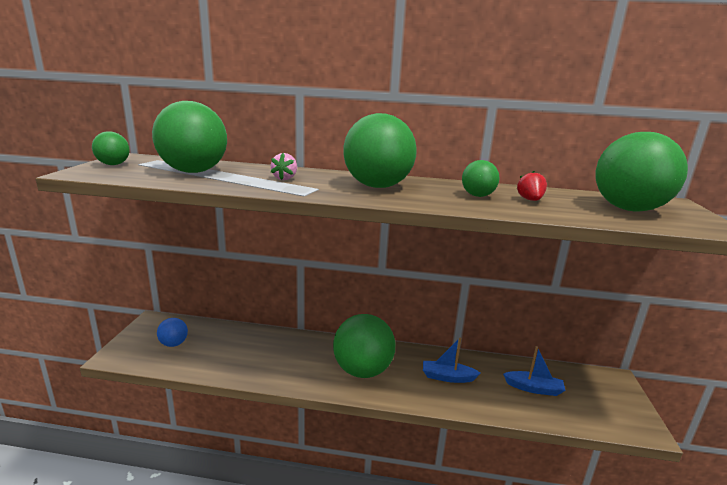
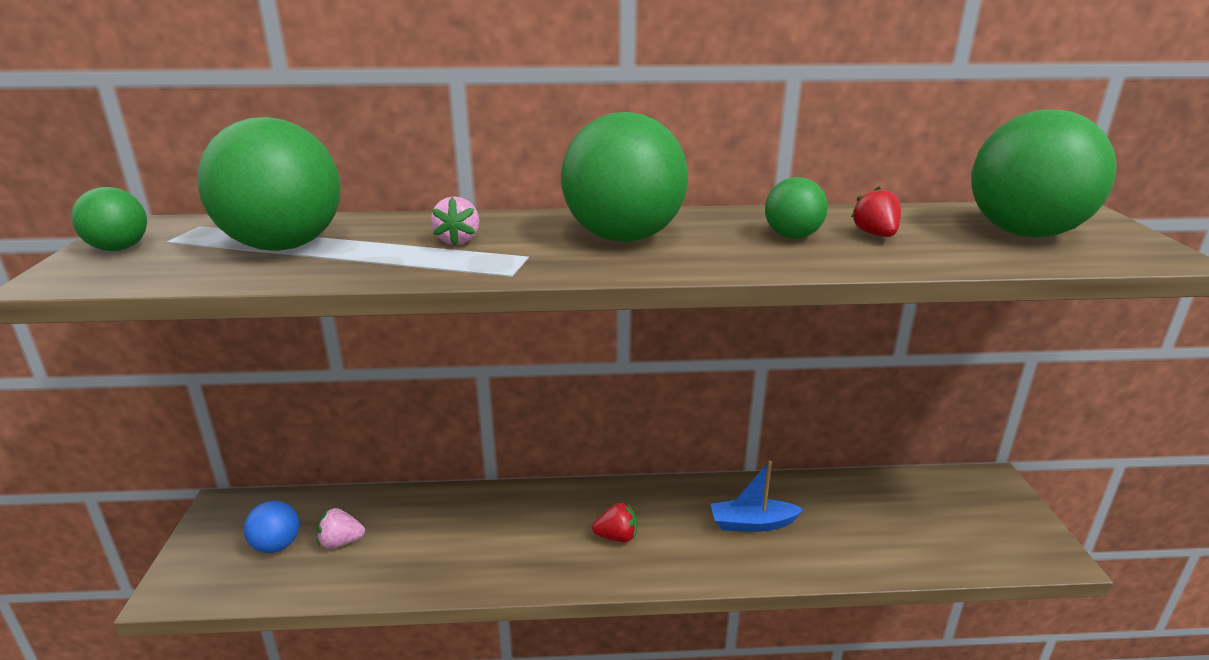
camera: 10 degrees left, 5 degrees up
green ball [333,314,396,378] -> red strawberry [592,503,637,542]
blue boat [503,346,566,396] -> none
none -> pink strawberry [317,508,365,548]

